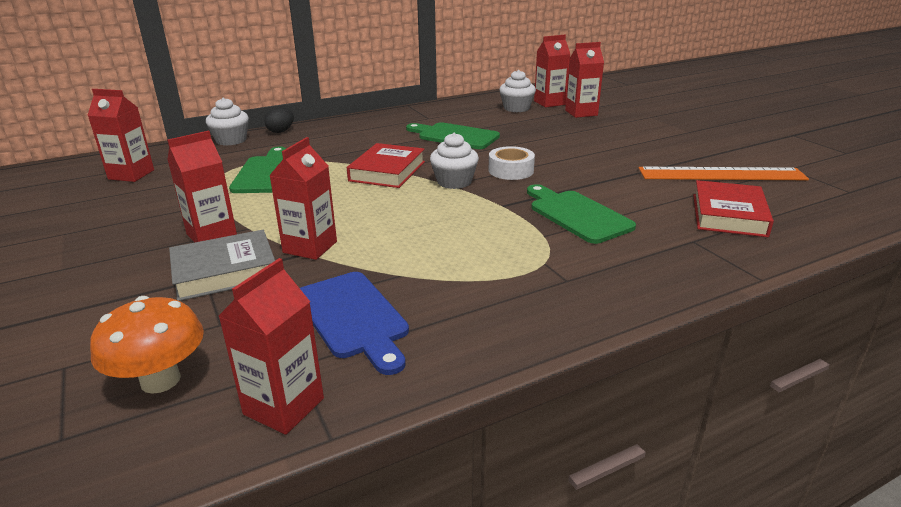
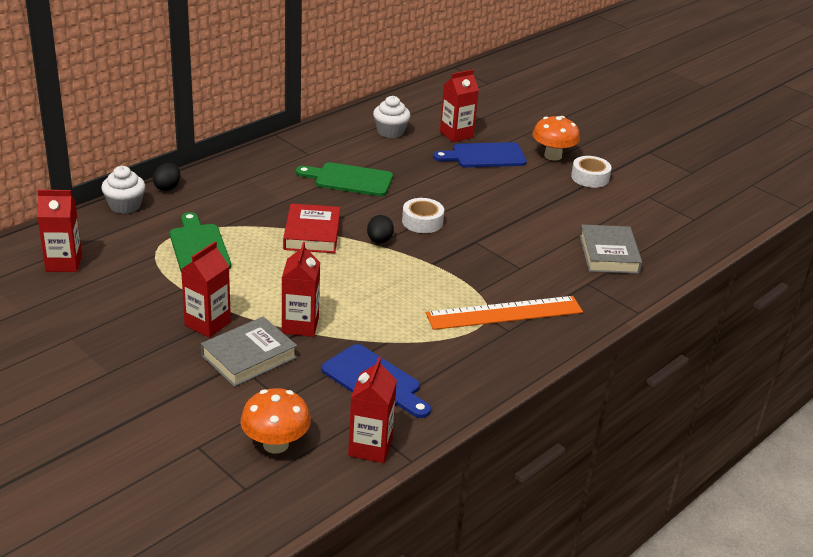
camera: 20 degrees left, 5 degrees up
white cupcake [430,133,479,189] -> black egg [367,215,394,243]
green cutting board [527,184,636,244] -> none
red carton [534,35,570,107] -> none
orange ruler [639,167,809,180] -> orange ruler moved to [426,296,583,330]
red book [693,180,774,237] -> grey book [579,225,642,274]
none -> blue cutting board [433,142,527,168]
none -> orange mushroom [532,116,580,161]
none -> white tape [571,156,612,188]

